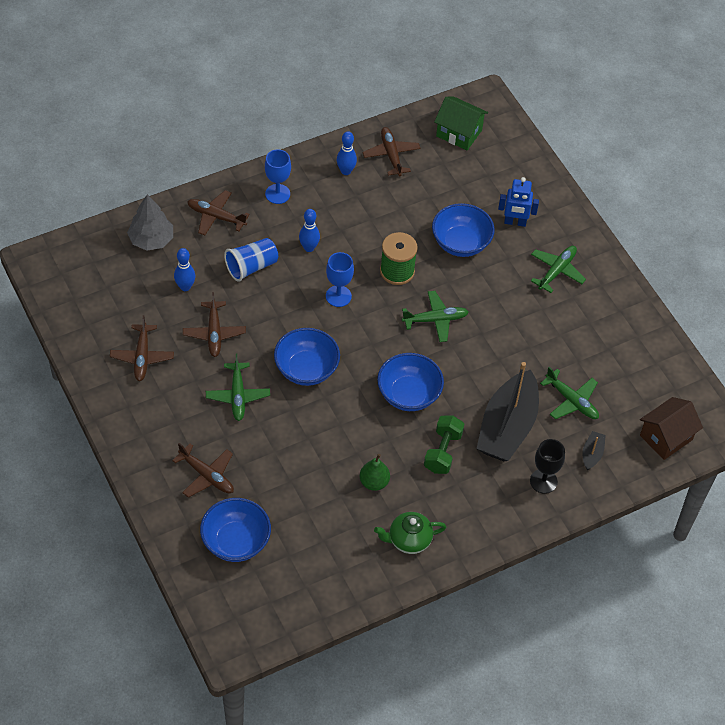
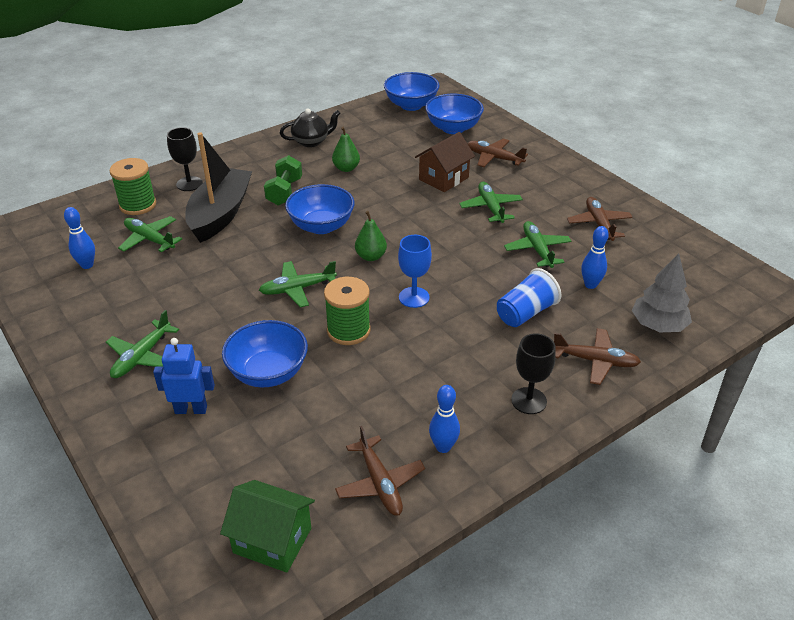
camera: 175 degrees right, 15 degrees down
brown plane [183,292,246,357] -> green plane [504,221,572,268]
blue goblet [265,149,291,204] -> black goblet [511,333,556,414]
blue bowl [274,328,340,386] -> blue bowl moved to [384,72,440,111]
blue bowling pin [299,209,320,252] -> blue bowling pin moved to [64,207,95,269]
green teapot [374,512,446,554] -> black teapot [280,109,340,147]
black boat [583,431,606,470] -> green spool [110,158,156,215]
brown house [640,397,703,460] -> brown house moved to [415,132,475,192]
none -> green pear [355,211,387,261]

